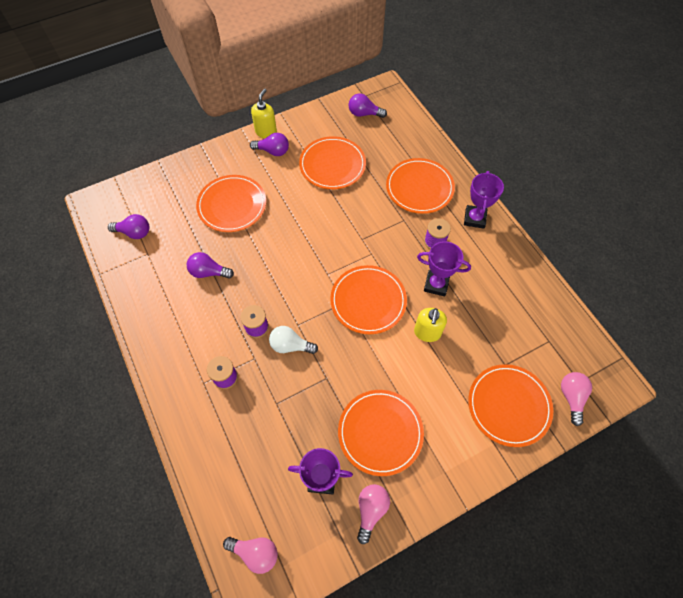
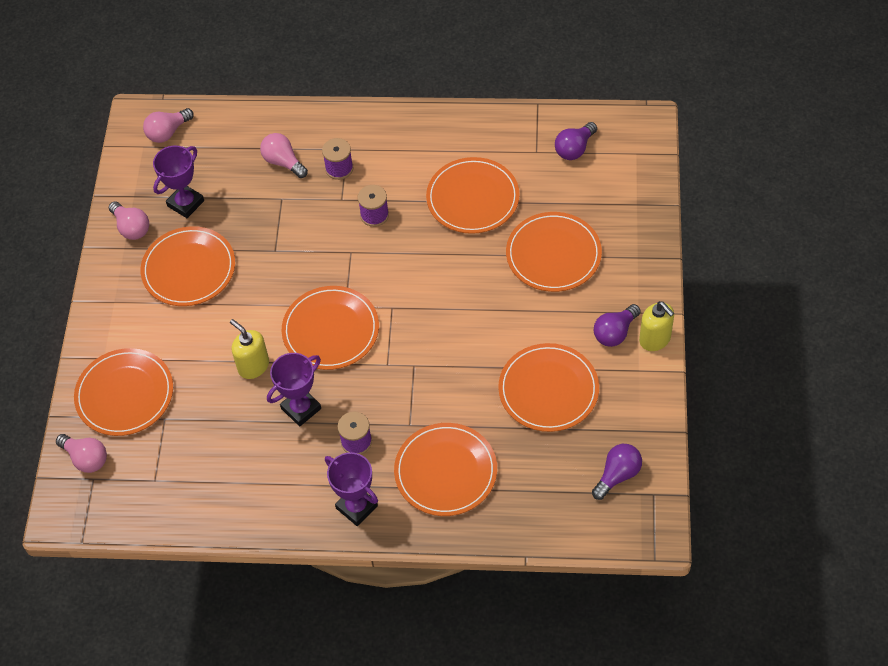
camera: 125 degrees right, 5 degrees down
purple light bulb [186,252,234,279] -> orange plate [426,157,520,234]
white light bulb [269,326,318,354] -> none
none -> pink light bulb [260,133,308,178]

